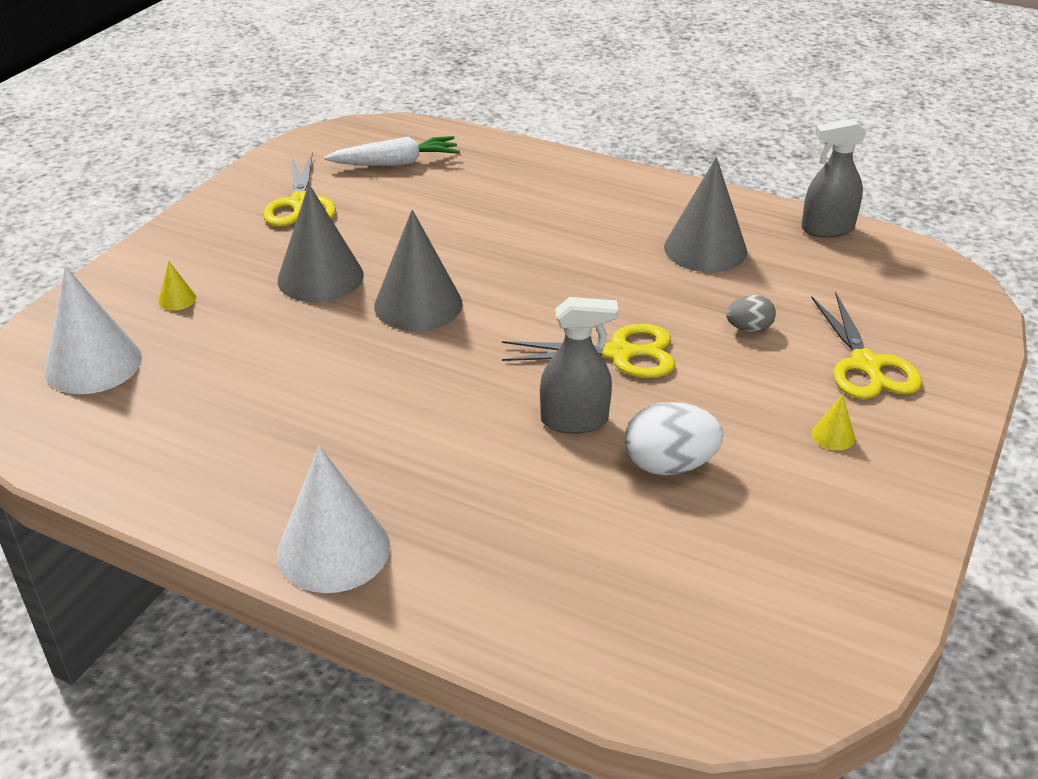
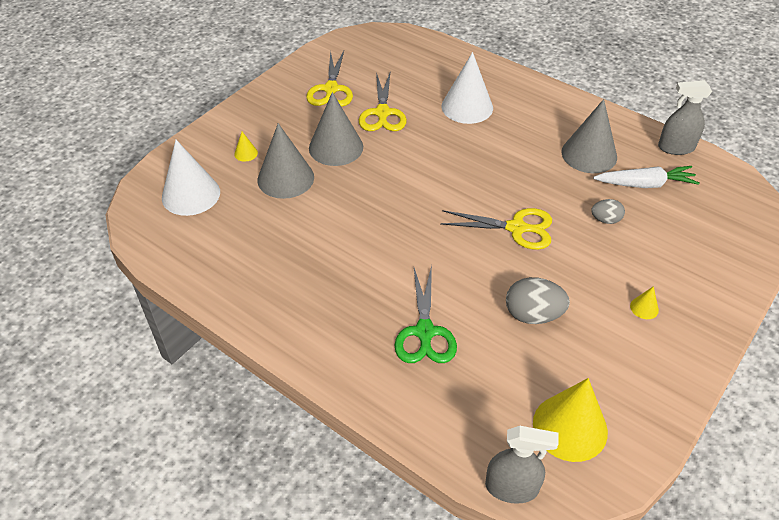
camera: 10 degrees right, 10 degrees up
white cone [277,446,390,593] -> white cone moved to [441,52,493,124]
white carrot [324,136,460,166] -> white carrot moved to [593,166,700,188]
grey cone [374,210,462,331] -> grey cone moved to [257,123,314,199]
grey spray bottle [540,297,618,434] -> grey spray bottle moved to [485,426,559,504]
white egg [625,402,723,475] -> grey egg [506,277,570,324]
yellow scissors [811,292,922,399] -> yellow scissors moved to [359,73,407,131]
none -> green scissors [395,265,457,363]
none -> yellow cone [533,378,608,462]

